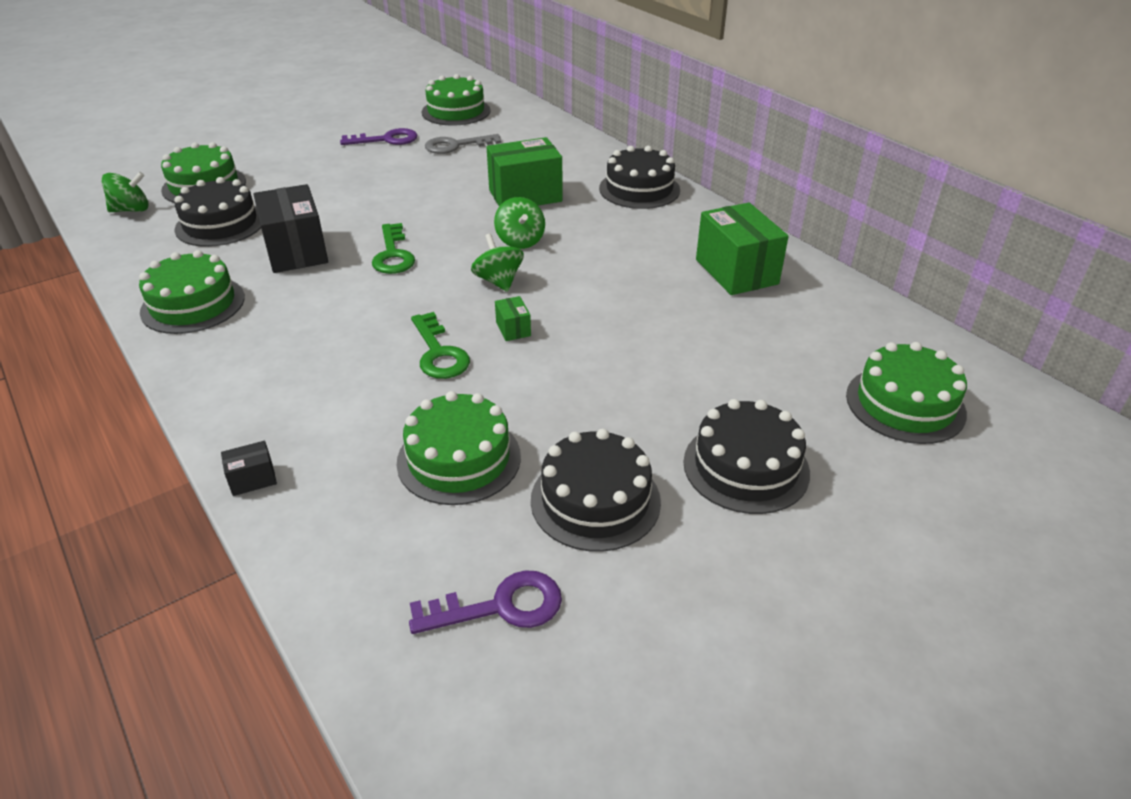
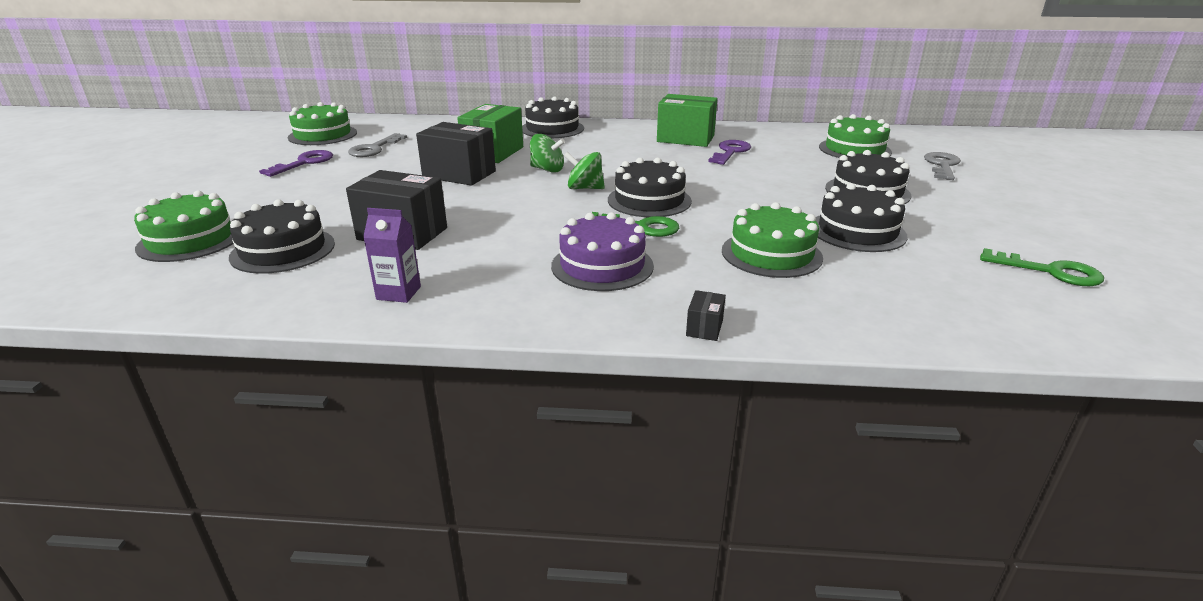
camera: 50 degrees left, 10 degrees down
green spinning top [101,172,149,212] -> none
green cake [139,250,245,334] -> purple carton [363,208,421,303]
green key [372,223,415,274] -> green key moved to [980,248,1104,286]
purple key [409,570,562,634] -> purple key moved to [708,140,751,165]
green box [495,296,531,341] -> black cake [608,158,692,217]
none -> black box [416,122,496,186]
none -> purple cake [551,212,654,291]
none -> grey key [924,152,961,180]

